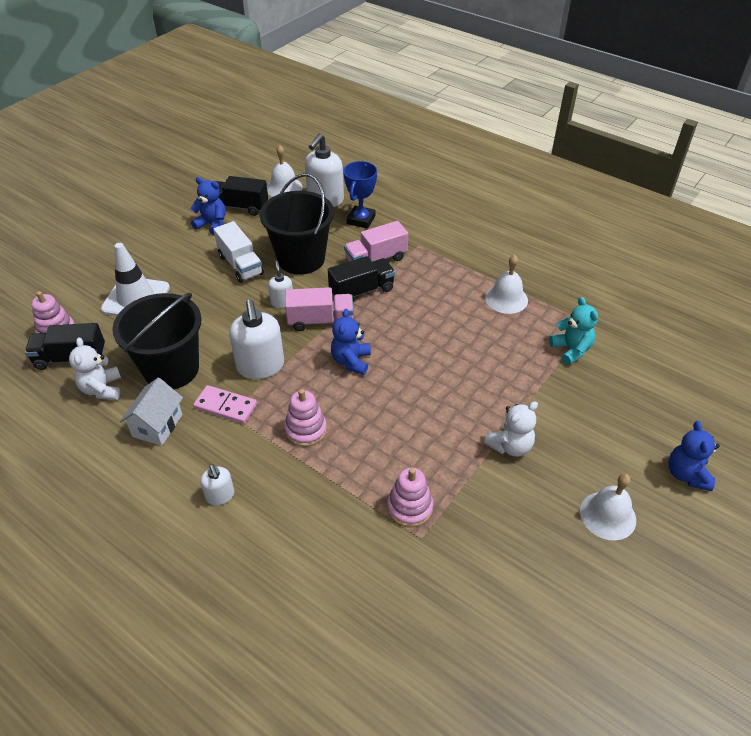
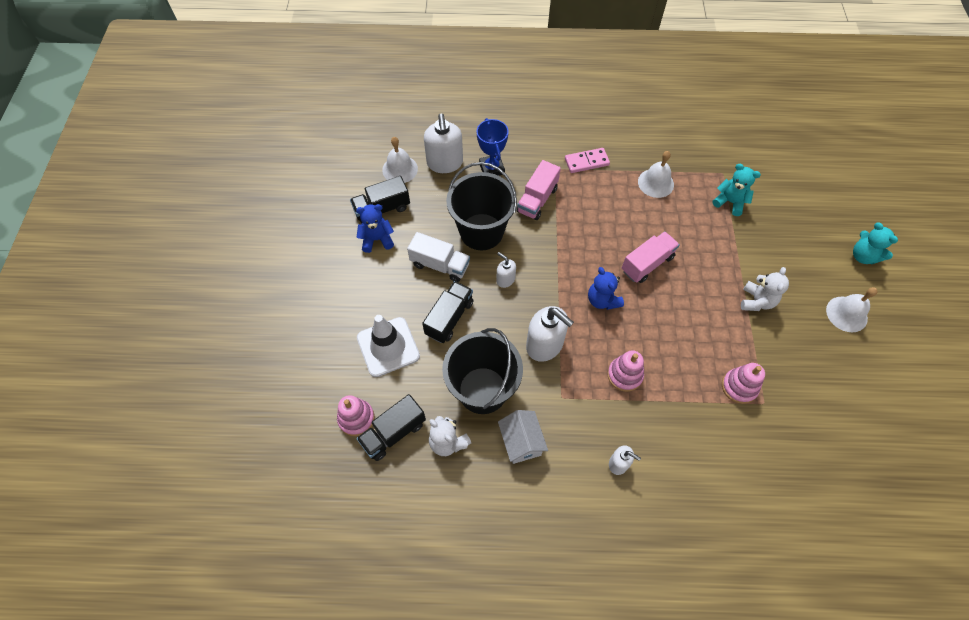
camera: 35 degrees left, 15 degrees up
pink domino [193,385,257,424] -> pink domino moved to [565,148,610,173]
pink truck [285,287,354,331] -> pink truck moved to [622,231,680,283]
black truck [328,256,395,301] -> black truck moved to [422,281,473,343]
blue teddy bear [668,421,720,491] -> turquoise teddy bear [853,223,898,264]

